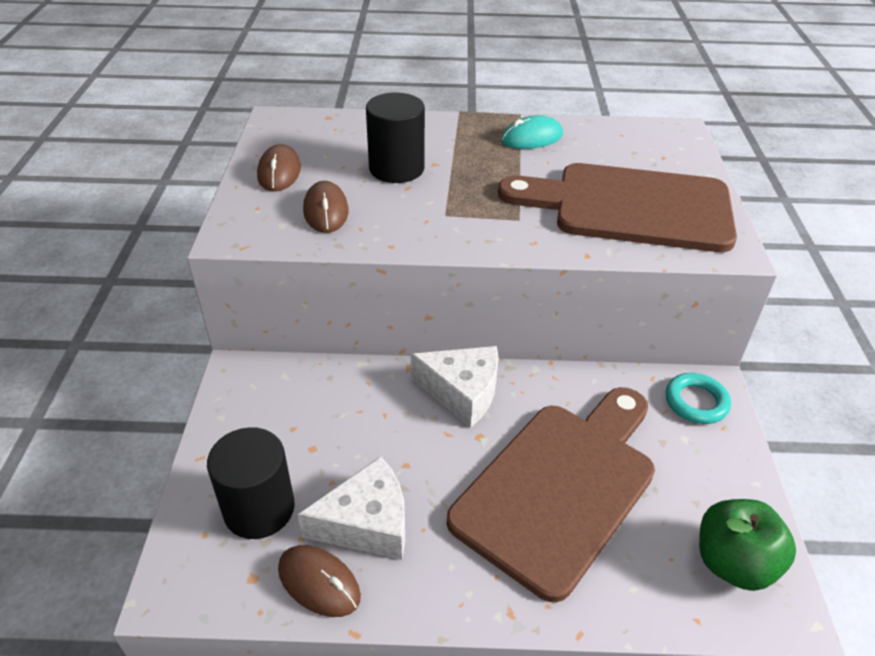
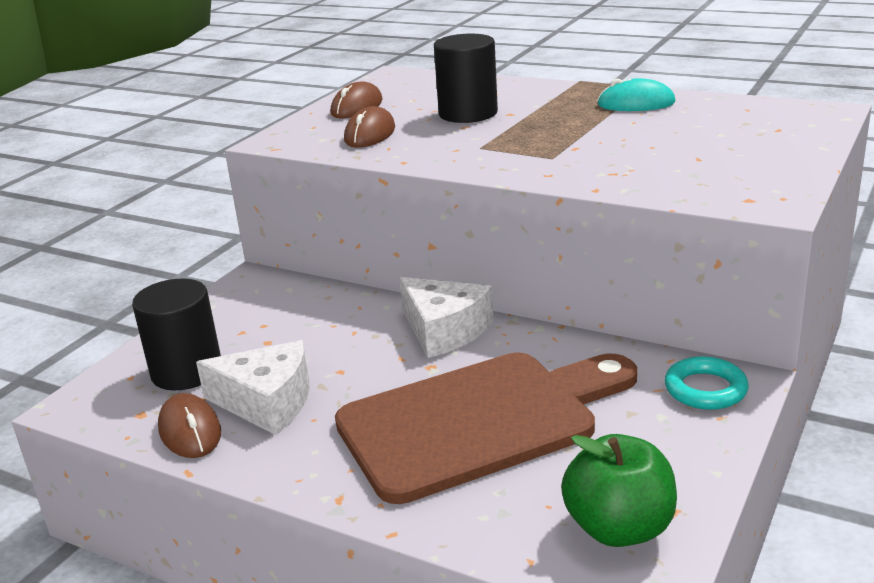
camera: 30 degrees right, 15 degrees down
brown cutting board [498,163,737,252] -> none

